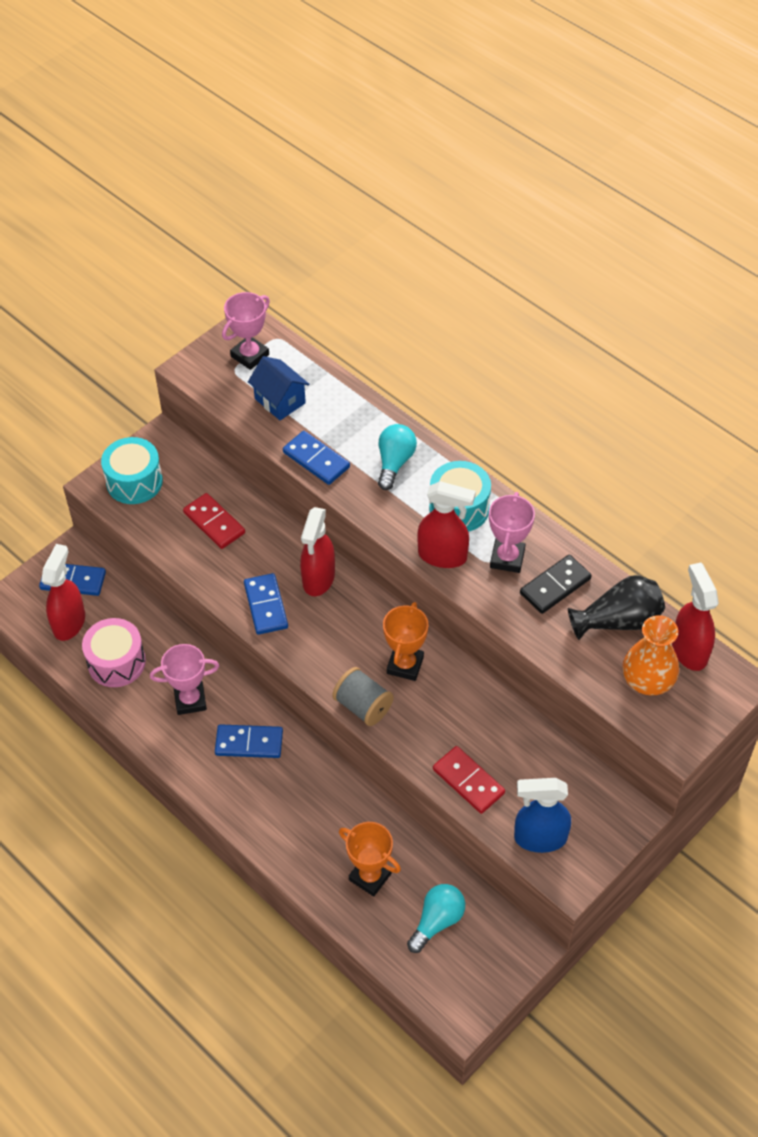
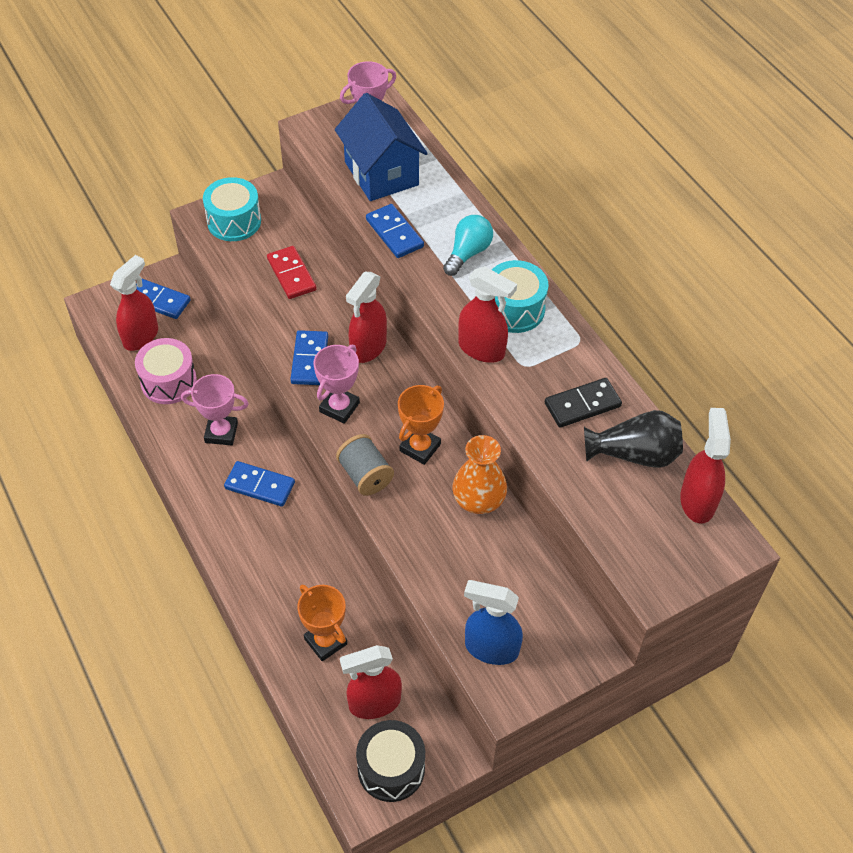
camera: 15 degrees right, 0 degrees up
blue house [248,356,310,420] -> blue house [335,93,428,201], size x1.62
turquoise light bulb [407,884,465,953] -> red spray bottle [340,645,402,719]
red domino [433,746,505,814] -> none
pink trophy [489,492,535,573] -> pink trophy moved to [314,345,360,424]
orange vase [623,615,679,695] -> orange vase moved to [452,435,507,514]
none -> black drum [356,720,425,802]

